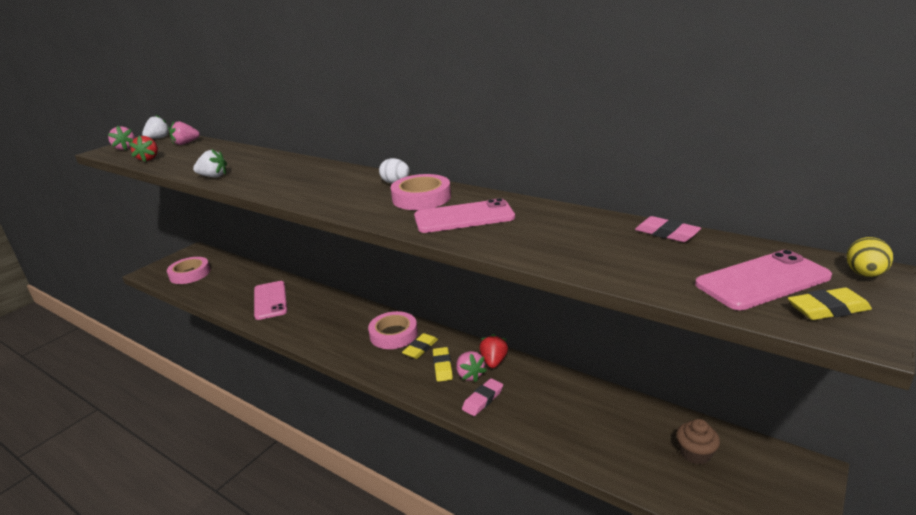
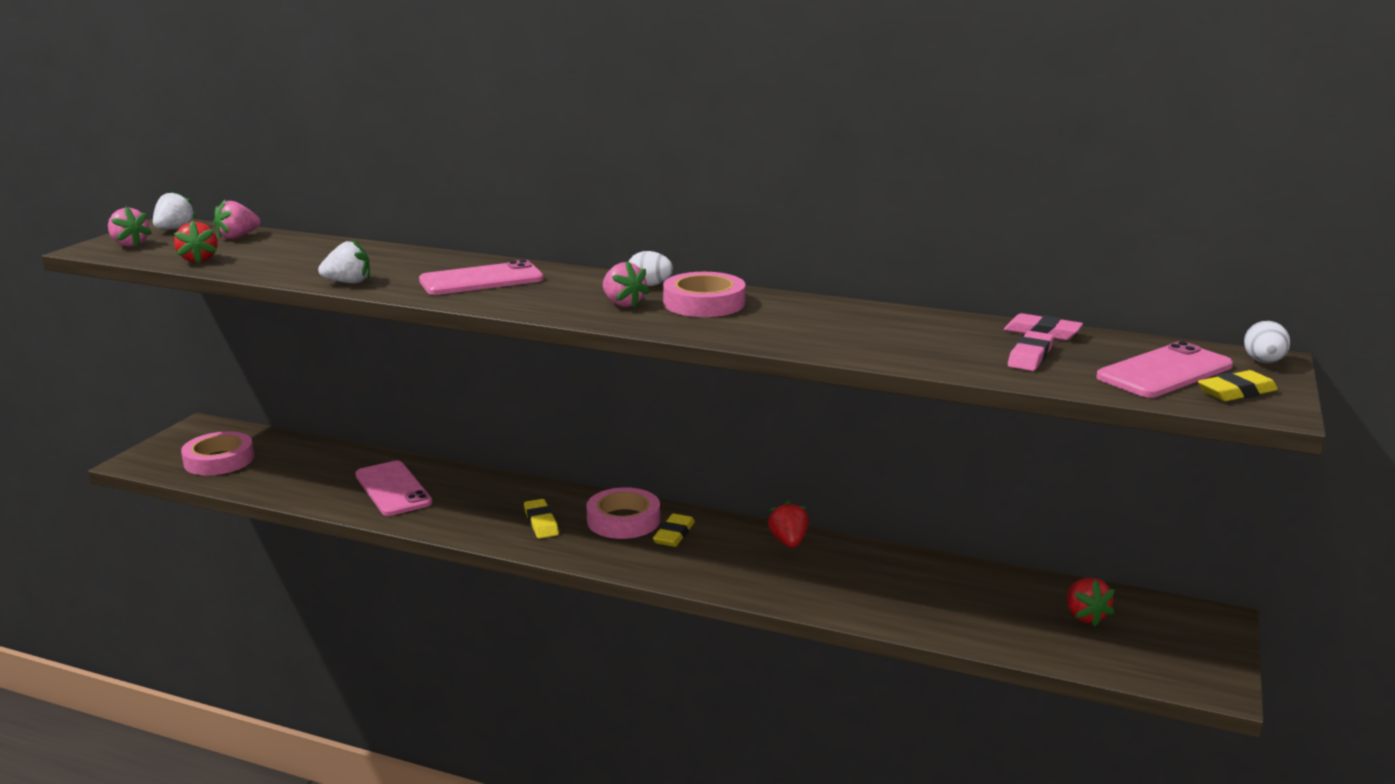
camera: 15 degrees left, 5 degrees down
pink phone [414,198,515,233] -> pink phone moved to [419,260,543,295]
yellow eraser [433,347,453,382] -> yellow eraser moved to [524,499,559,539]
pink strawberry [456,351,487,382] -> pink strawberry moved to [603,261,650,308]
pink eraser [462,378,503,416] -> pink eraser moved to [1008,331,1054,371]
brown cupcake [676,419,720,465] -> red strawberry [1067,578,1115,627]
yellow egg [847,237,893,277] -> white egg [1244,321,1290,363]

